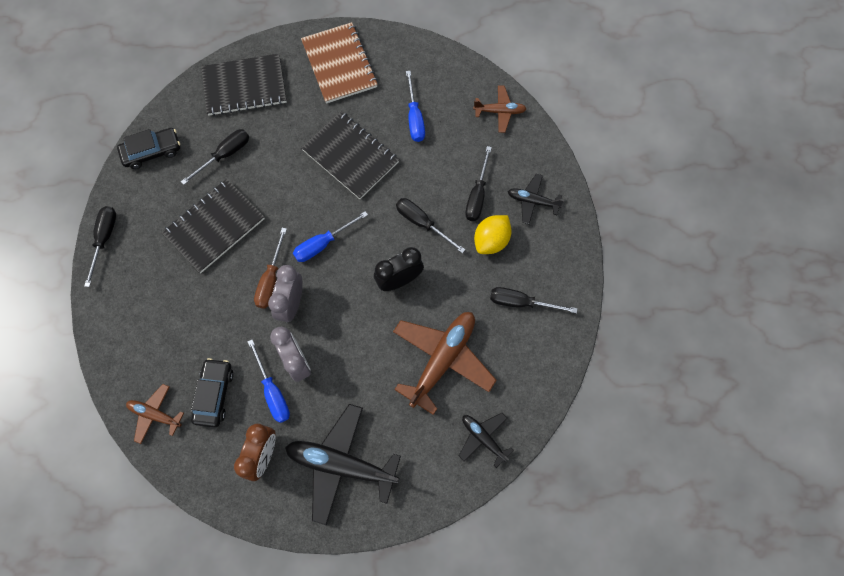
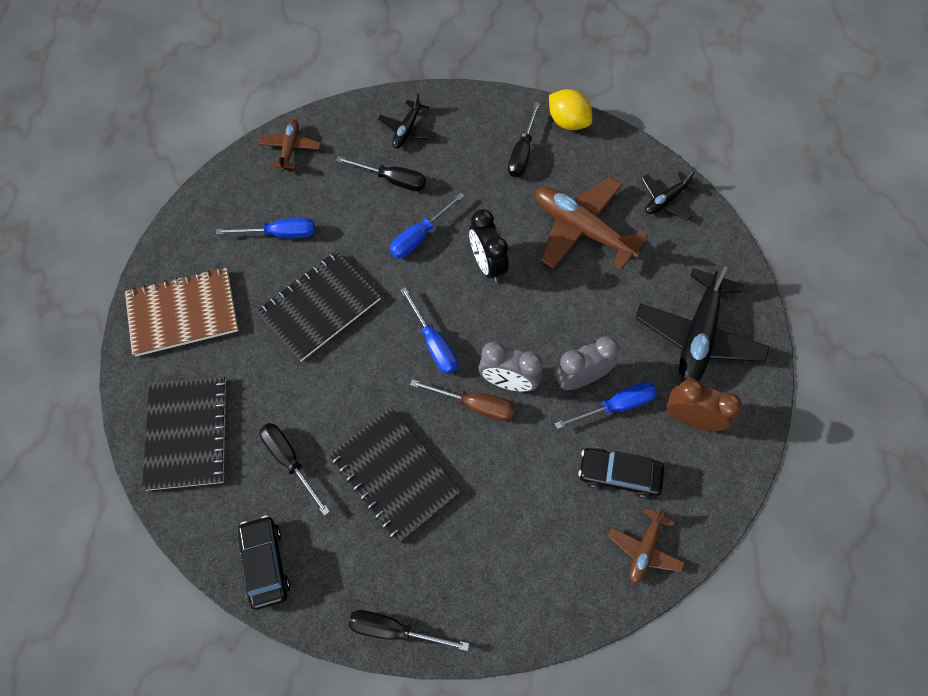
camera: 85 degrees left, 5 degrees down
black screwdriver [396,198,465,253] -> blue screwdriver [390,192,464,258]
yellow lemon [474,215,512,254] -> yellow lemon moved to [549,89,592,130]

